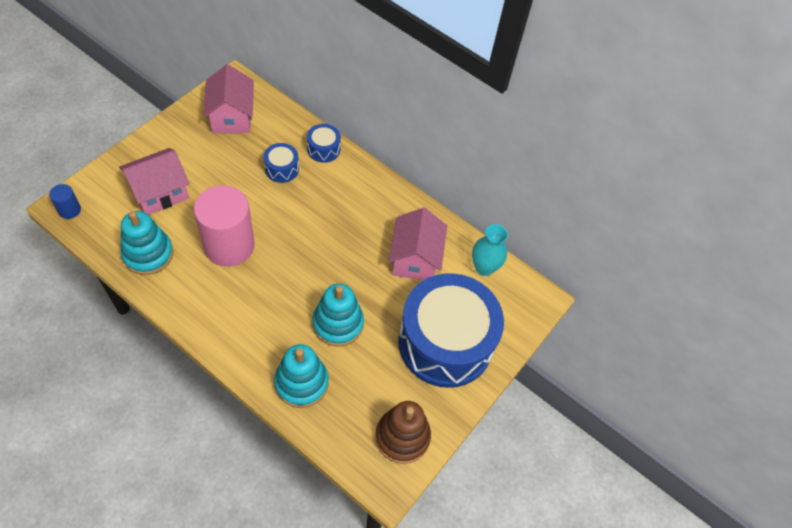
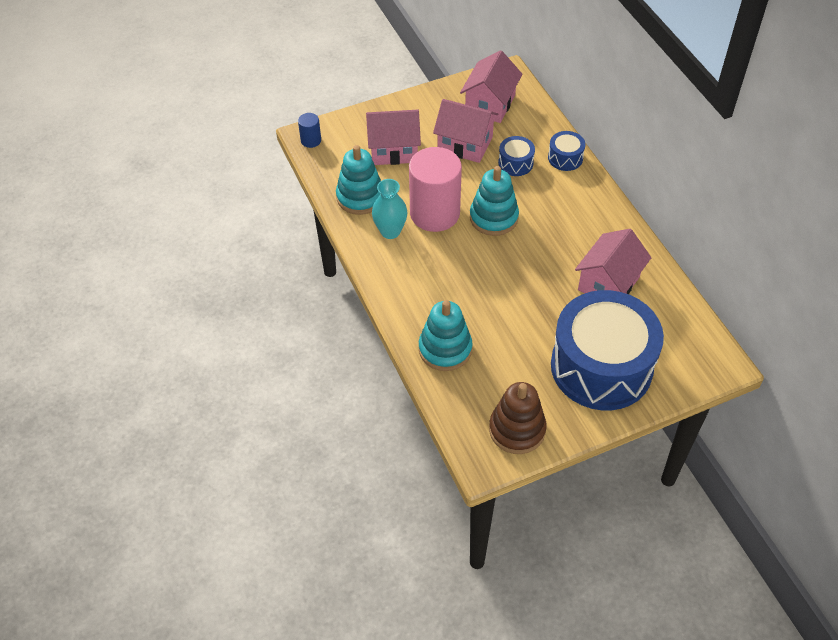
camera: 35 degrees right, 5 degrees down
turquoise stacking toy [313,283,364,347] -> turquoise stacking toy moved to [470,166,519,236]
turquoise vase [472,224,508,276] -> turquoise vase moved to [372,179,407,239]
none -> pink house [433,99,498,163]

